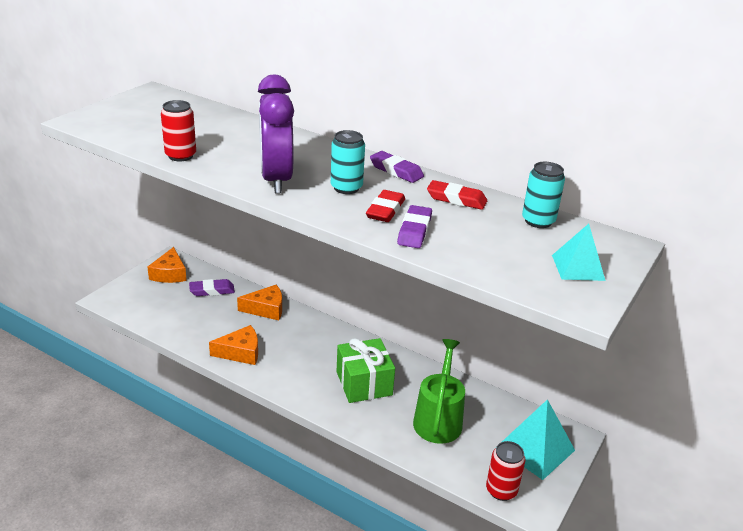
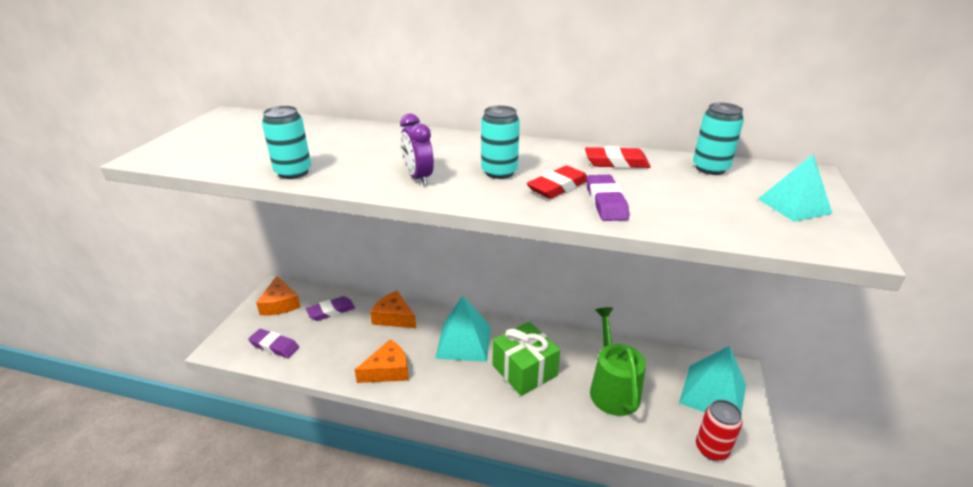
camera: 15 degrees left, 0 degrees up
red can [161,100,196,161] -> turquoise can [262,106,311,179]
orange cheese [237,285,282,321] -> orange cheese turned 120 degrees counterclockwise [370,291,416,328]
purple clock [258,75,294,194] -> purple clock [400,114,434,185], size x0.53
red eraser [366,190,405,222] -> red eraser turned 45 degrees clockwise [527,165,587,199]
purple eraser [370,151,424,183] -> purple eraser moved to [248,329,299,358]
none -> turquoise pyramid [435,296,491,362]

